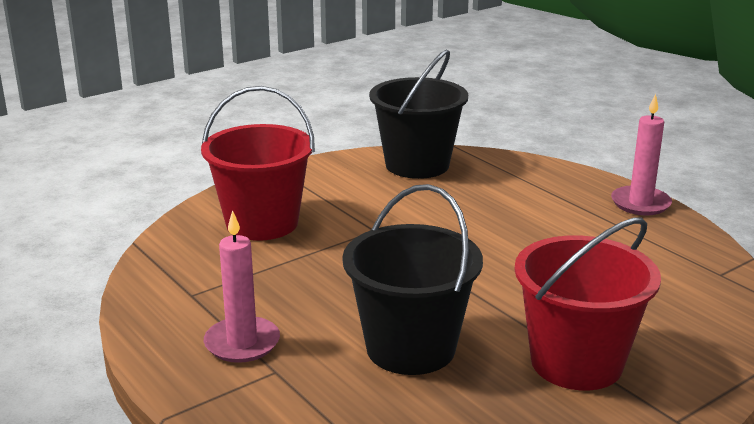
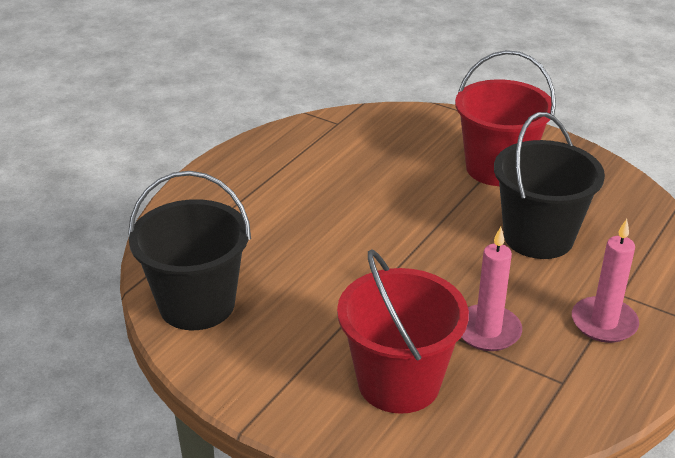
camera: 110 degrees left, 10 degrees up
pink candle [611,94,672,215] -> pink candle moved to [461,227,522,351]

